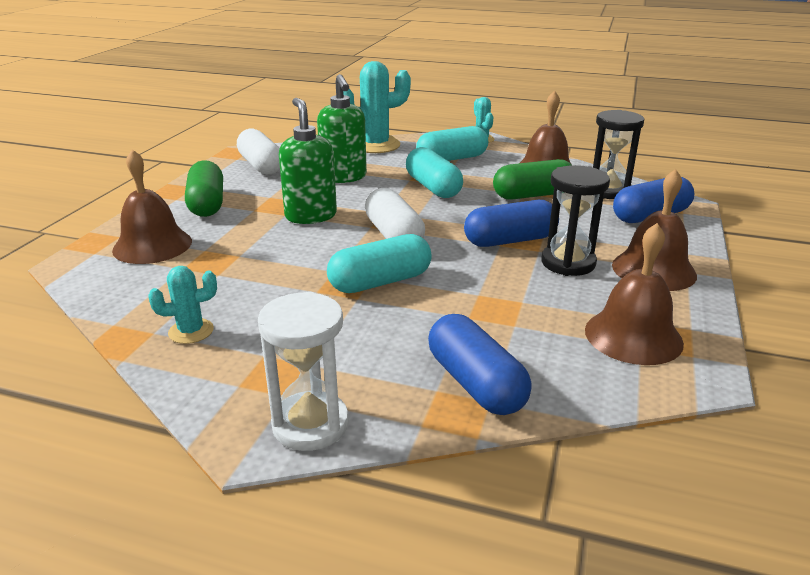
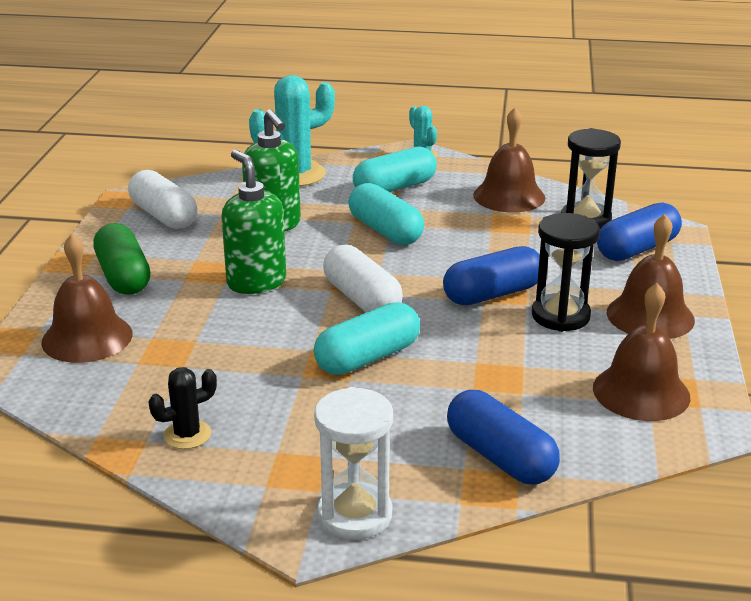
camera: 10 degrees left, 0 degrees up
turquoise cactus [148,266,217,344] -> black cactus [149,367,217,449]
green capsule [493,159,572,200] -> none

